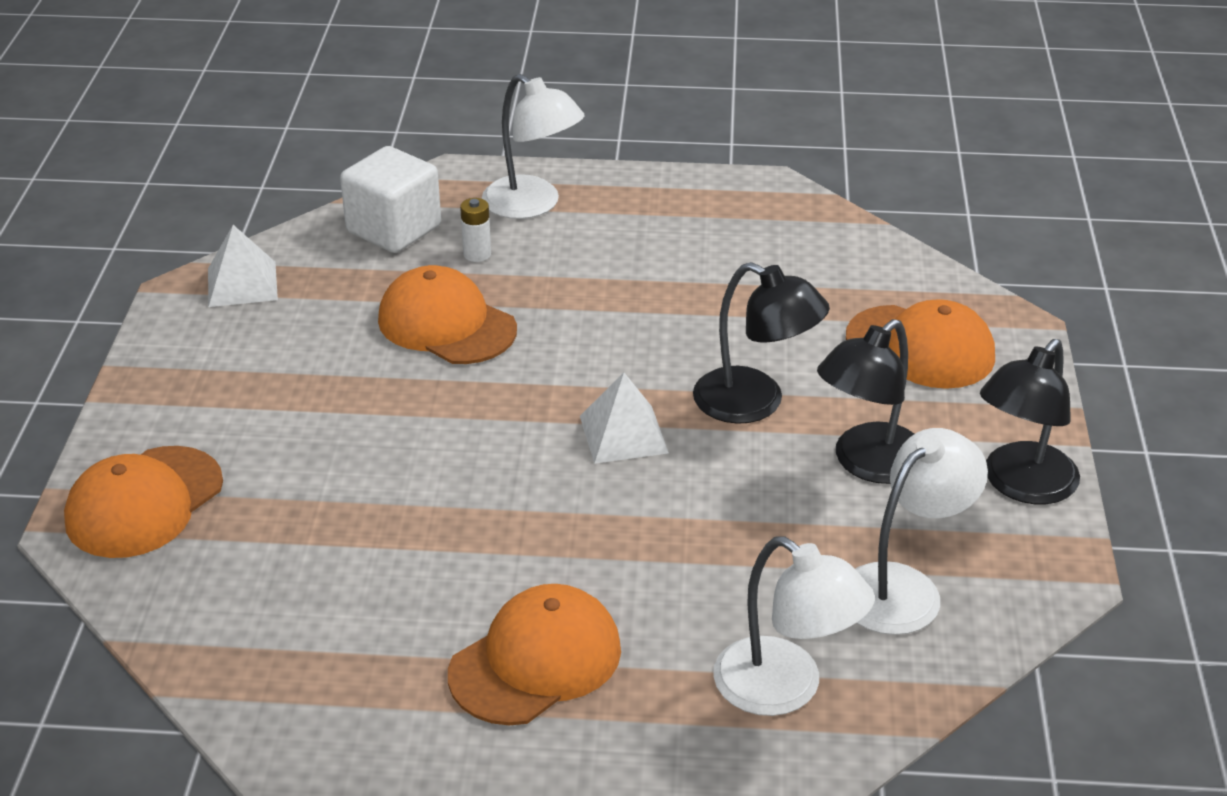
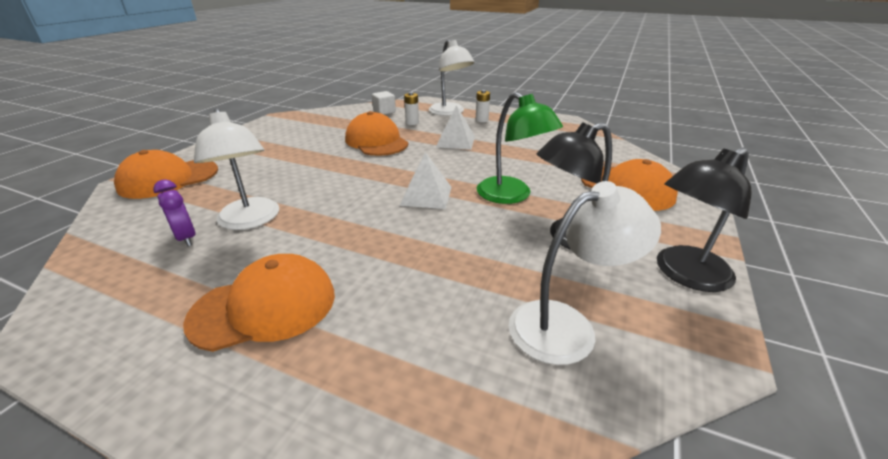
camera: 20 degrees right, 5 degrees down
white pyramid [208,225,278,307] -> white pyramid moved to [436,105,475,150]
white cube [340,146,441,253] -> white cube [372,91,396,115], size x0.55
black lamp [693,262,830,424] -> green lamp [477,92,563,204]
white lamp [713,536,875,716] -> white lamp moved to [194,108,279,230]
none -> purple clock [153,179,195,247]
none -> white battery [476,90,490,122]

